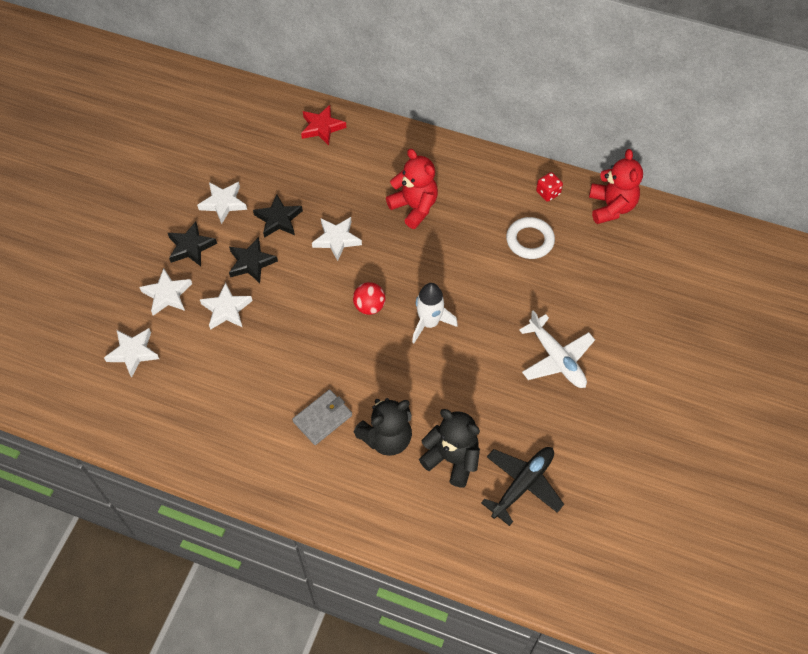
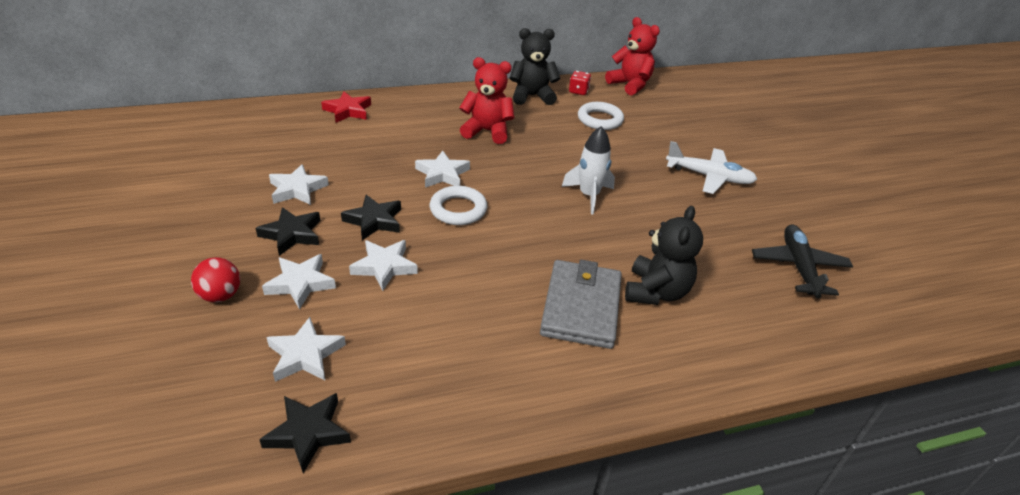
camera: 40 degrees left, 20 degrees down
black star [253,194,303,238] -> black star moved to [259,393,351,473]
grey wallet [292,390,352,445] -> grey wallet [540,260,622,349], size x1.58
red ball [353,282,385,315] -> red ball moved to [191,257,240,302]
black teddy bear [419,409,480,487] -> black teddy bear moved to [509,28,561,105]
none -> white ring [430,186,487,225]

